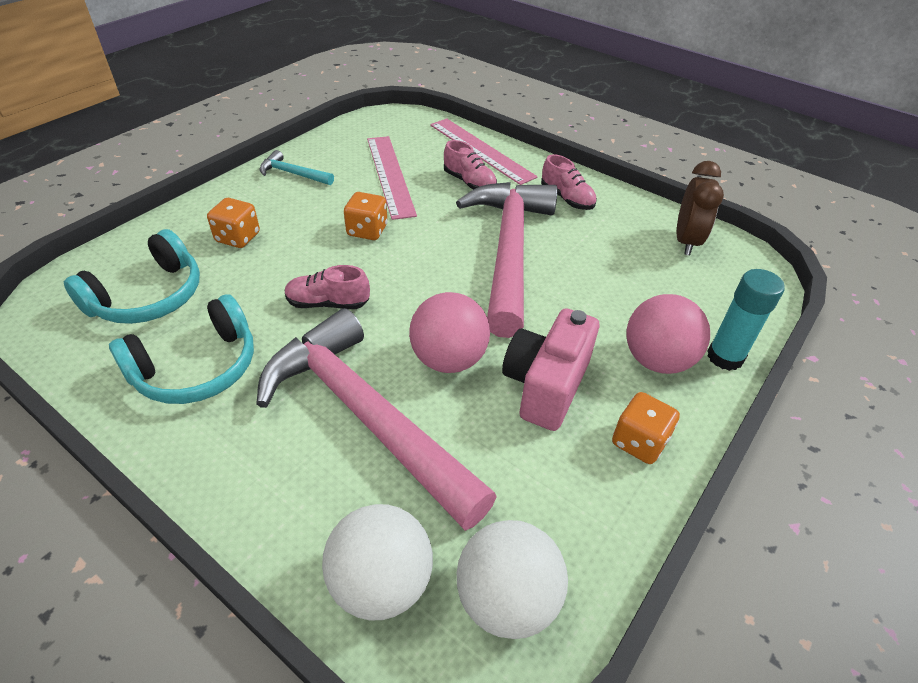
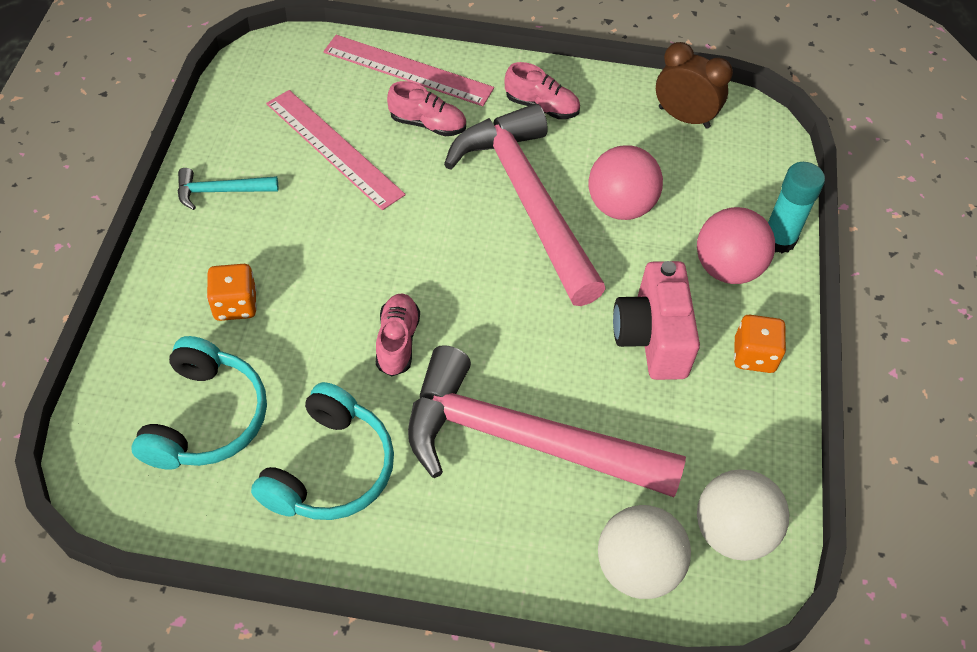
camera: 30 degrees left, 10 degrees up
pink shoe [285,265,370,309] -> pink shoe turned 120 degrees clockwise [376,293,420,376]
orange dice [344,192,388,240] -> none
pink ball [409,292,490,373] -> pink ball moved to [589,145,663,220]
brown clock [677,161,724,255] -> brown clock turned 45 degrees counterclockwise [656,42,733,129]

